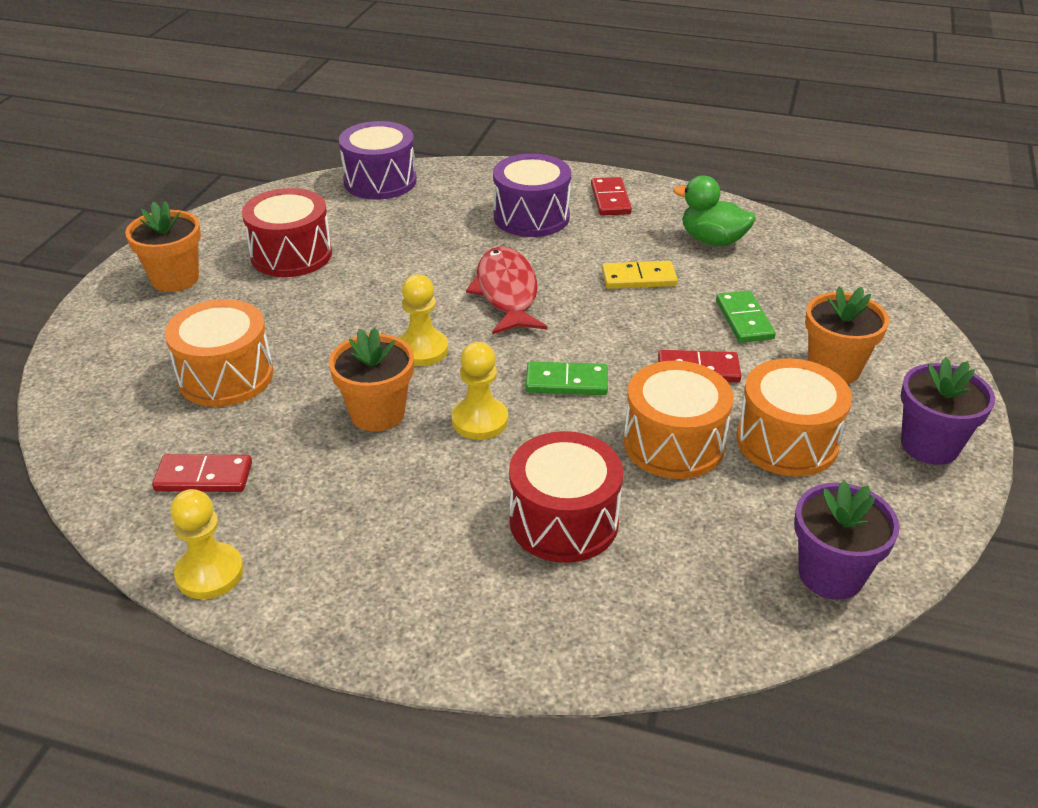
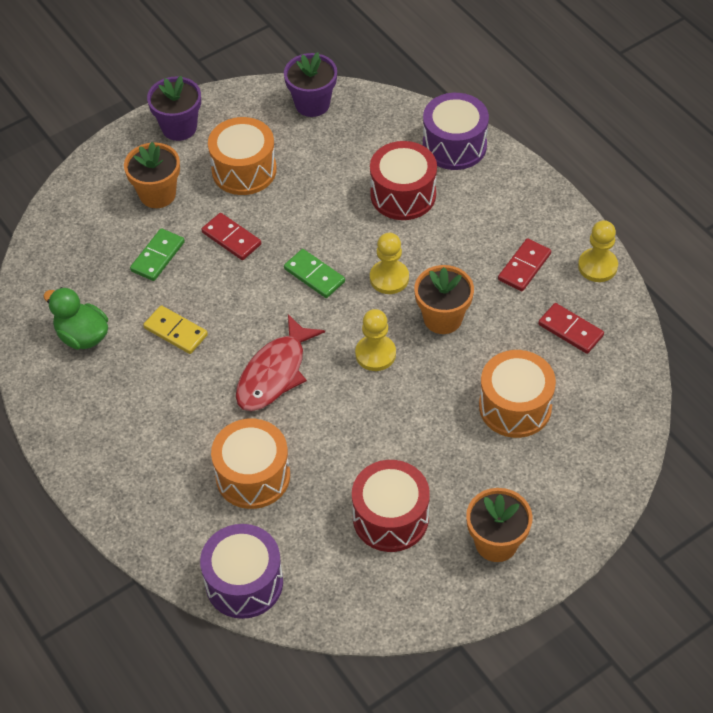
camera: 140 degrees left, 15 degrees up
purple drum [493,154,571,237] -> purple drum moved to [423,93,489,170]
red domino [591,177,632,216] -> red domino moved to [498,238,551,291]
orange drum [624,360,733,479] -> orange drum moved to [211,419,290,509]
green duck [673,176,756,246] -> green duck turned 150 degrees clockwise [43,287,108,350]

